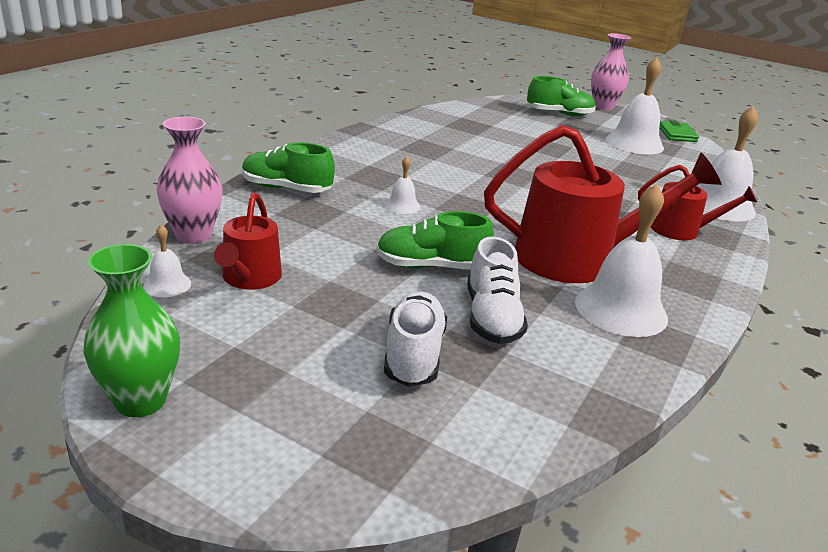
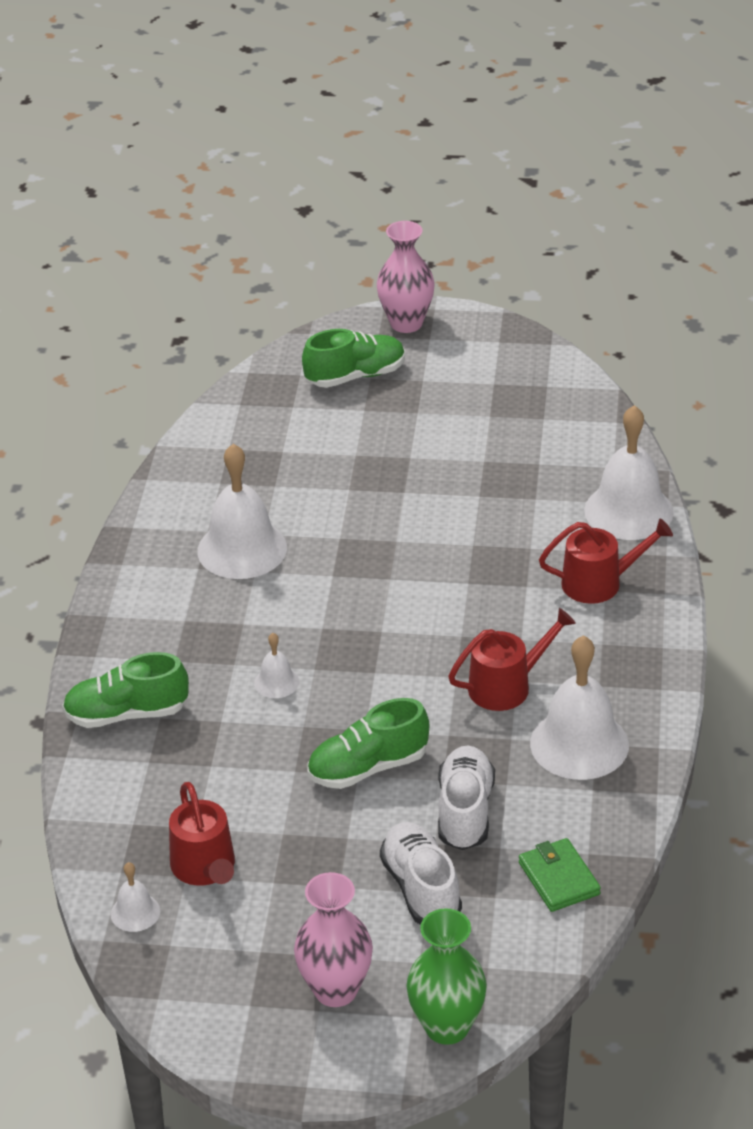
camera: 20 degrees left, 10 degrees up
green vase [84,244,180,417] -> green vase moved to [406,908,487,1045]
pink vase [157,116,222,244] -> pink vase moved to [294,872,373,1007]
white shoe [467,236,528,344] -> white shoe turned 150 degrees counterclockwise [438,746,495,850]
red watering can [484,125,721,283] -> red watering can [448,608,576,711], size x0.54
white bell [606,57,664,154] -> white bell moved to [197,444,287,579]
green wallet [659,120,699,142] -> green wallet moved to [519,838,601,912]

